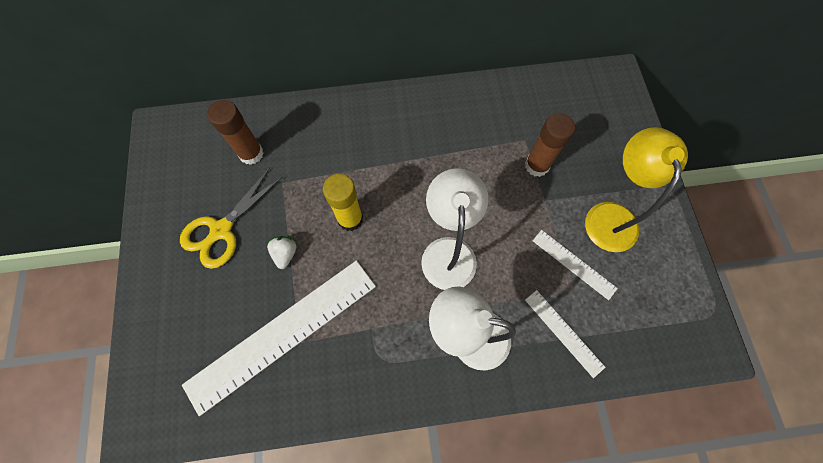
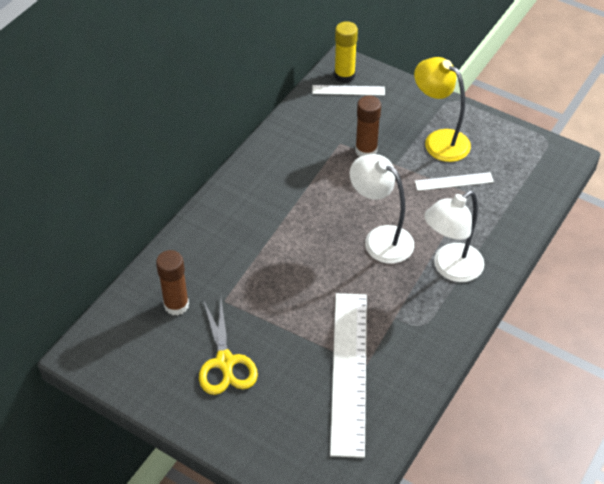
camera: 50 degrees left, 20 degrees down
white strawberry [267,236,296,269] -> none
yellow glue stick [323,174,363,231] -> yellow glue stick moved to [334,21,358,83]
white ruler [525,290,605,378] -> white ruler moved to [312,85,385,96]

